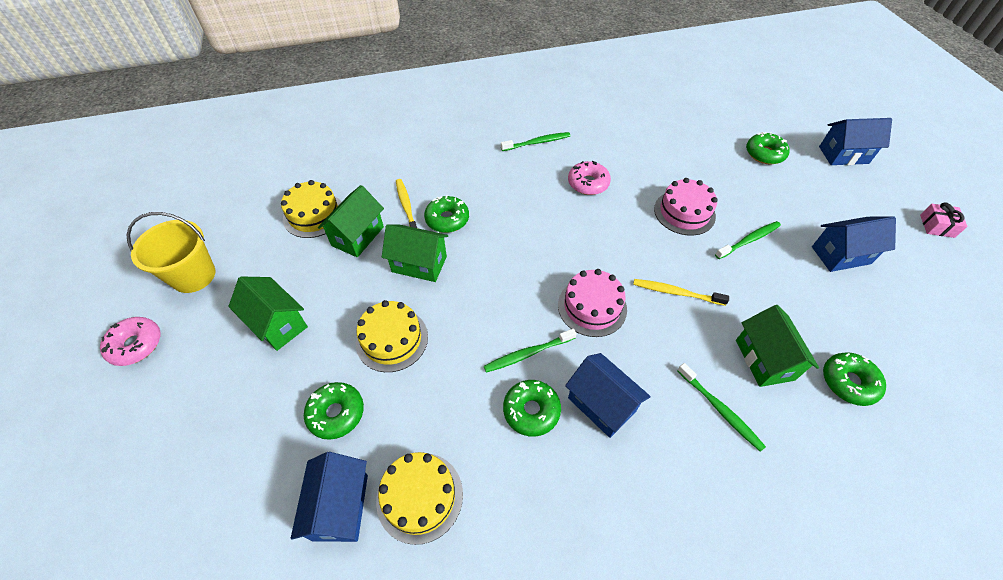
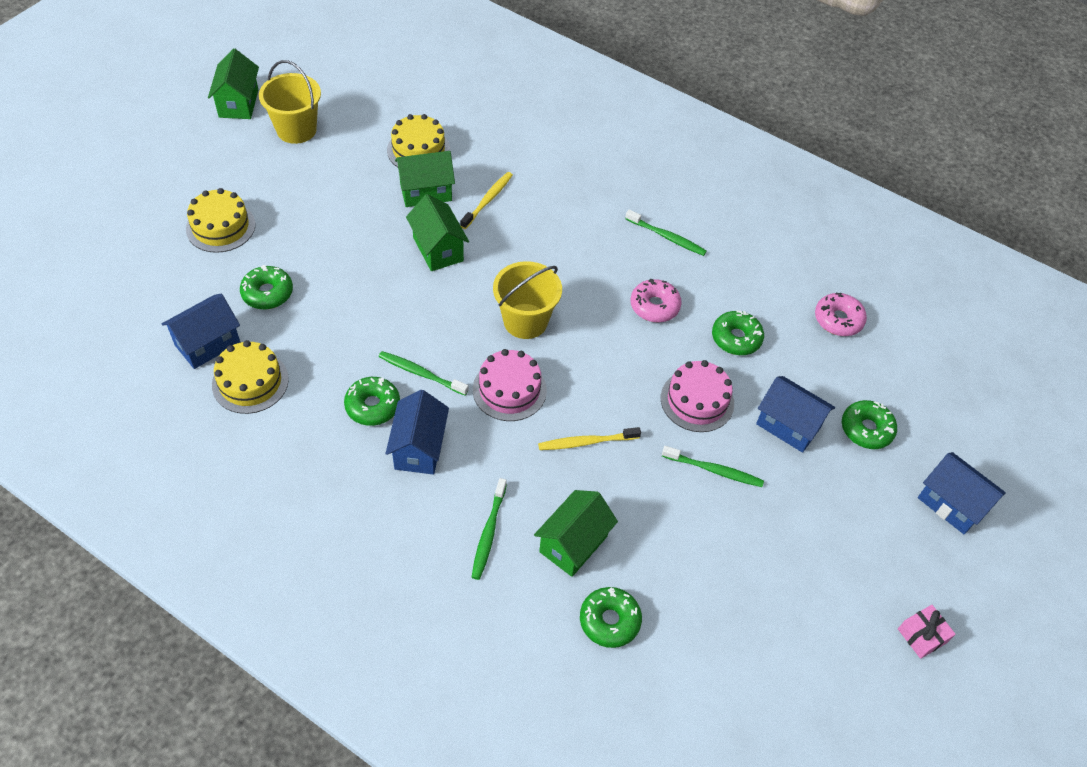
camera: 45 degrees right, 0 degrees up
pink donut [100,317,160,366] -> pink donut moved to [815,293,867,336]
green house [228,276,308,351] -> green house moved to [208,48,259,119]
yellow cake [356,300,428,372] -> yellow cake moved to [186,188,255,253]
green donut [424,195,469,233] -> green donut moved to [712,310,764,355]
yellow toothbrush [633,279,729,306] -> yellow toothbrush turned 75 degrees counterclockwise [538,427,641,450]
blue house [812,216,896,272] -> blue house moved to [756,376,835,453]
none -> yellow bucket [493,261,562,339]

